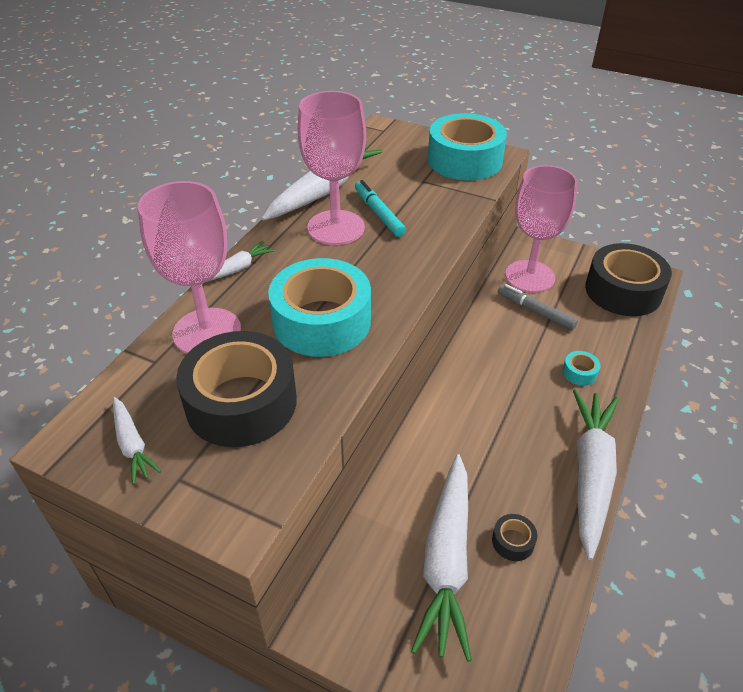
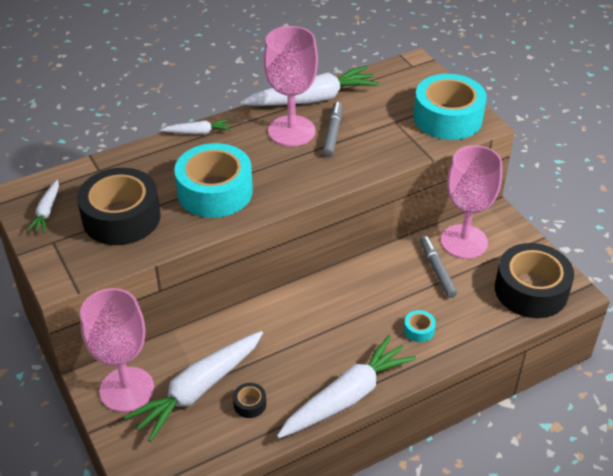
camera: 35 degrees right, 0 degrees up
pink goblet [138,181,241,354] -> pink goblet moved to [80,288,154,412]
turquoise marker [355,180,406,237] -> grey marker [323,102,343,157]

